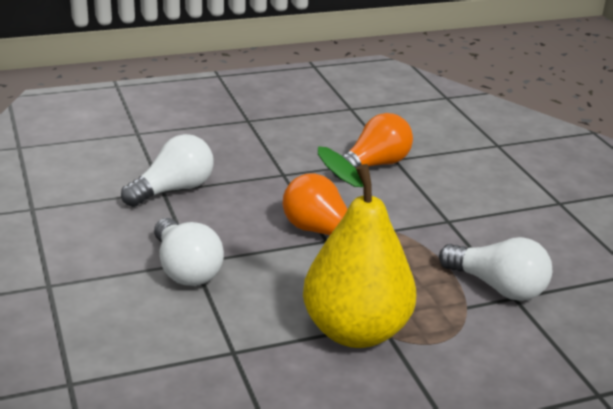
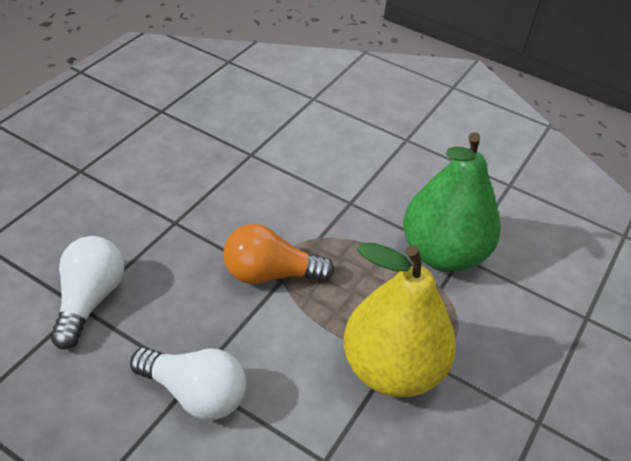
camera: 40 degrees left, 15 degrees up
orange light bulb [332,113,413,180] -> none
white light bulb [439,237,552,301] -> green pear [403,132,501,272]

